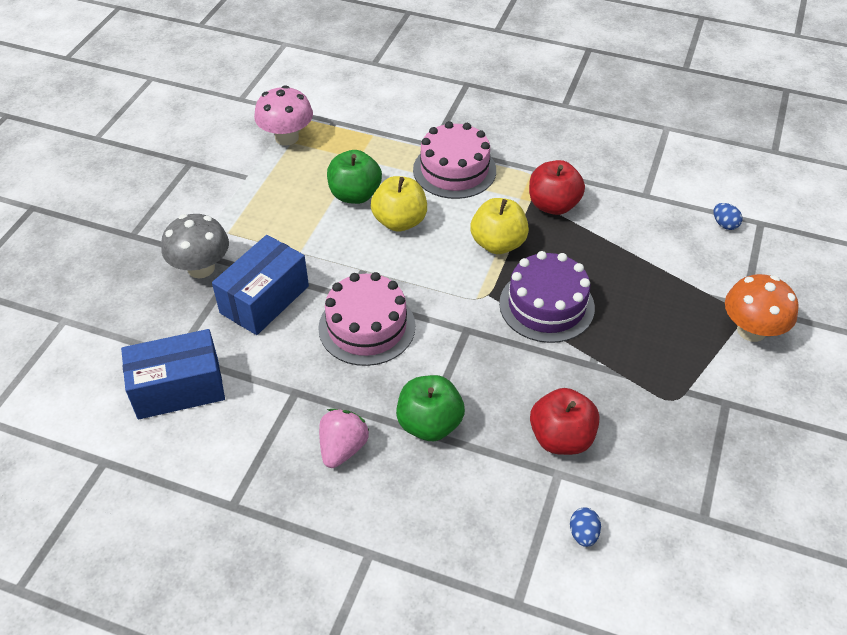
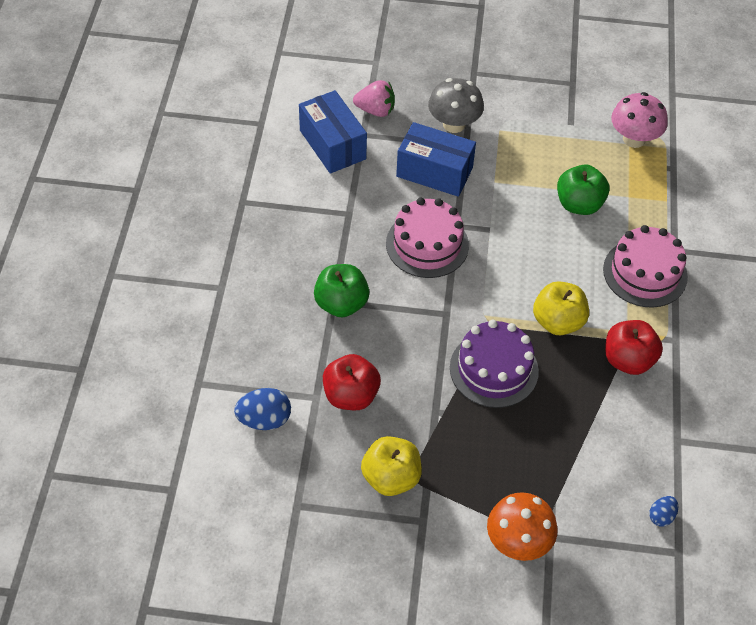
camera: 75 degrees right, 5 degrees up
pink strawberry [319,409,369,468] -> pink strawberry moved to [353,80,395,117]
yellow apple [371,176,427,232] -> yellow apple moved to [361,436,422,496]
blue egg [570,507,601,547] -> blue egg [234,388,291,430], size x1.72

